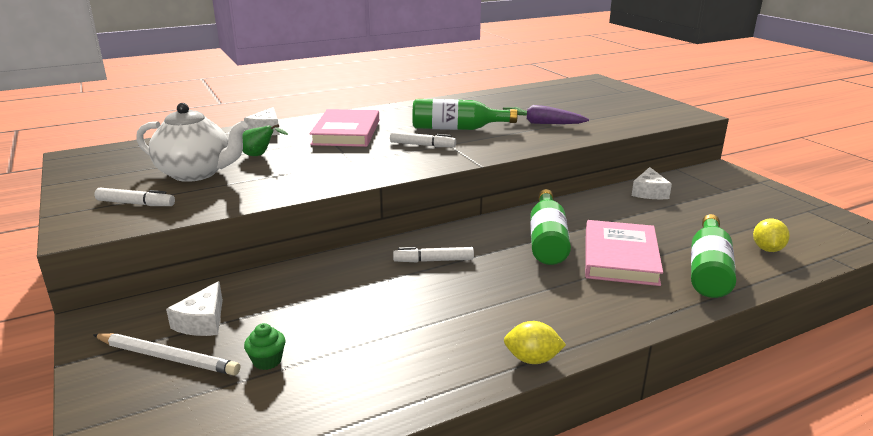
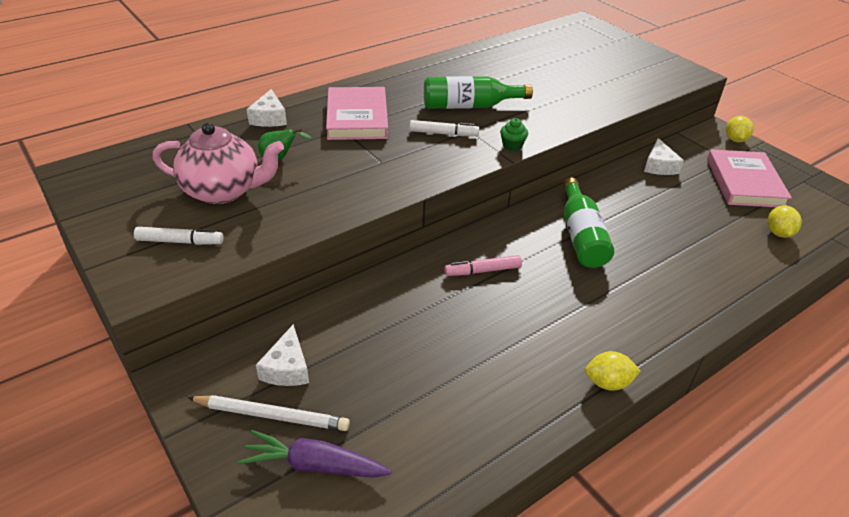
camera: 10 degrees left, 15 degrees up
white teapot [136,103,248,182] -> pink teapot [152,122,284,204]
green cupcake [244,323,285,370] -> green cupcake moved to [500,118,528,151]
white marker [393,247,474,262] -> pink marker [444,255,522,276]
purple carrot [503,105,589,124] -> purple carrot moved to [238,430,392,478]
pink book [585,220,663,286] -> pink book moved to [707,149,792,207]
green bottle [691,214,736,298] -> none
none -> yellow lemon [726,116,754,142]

